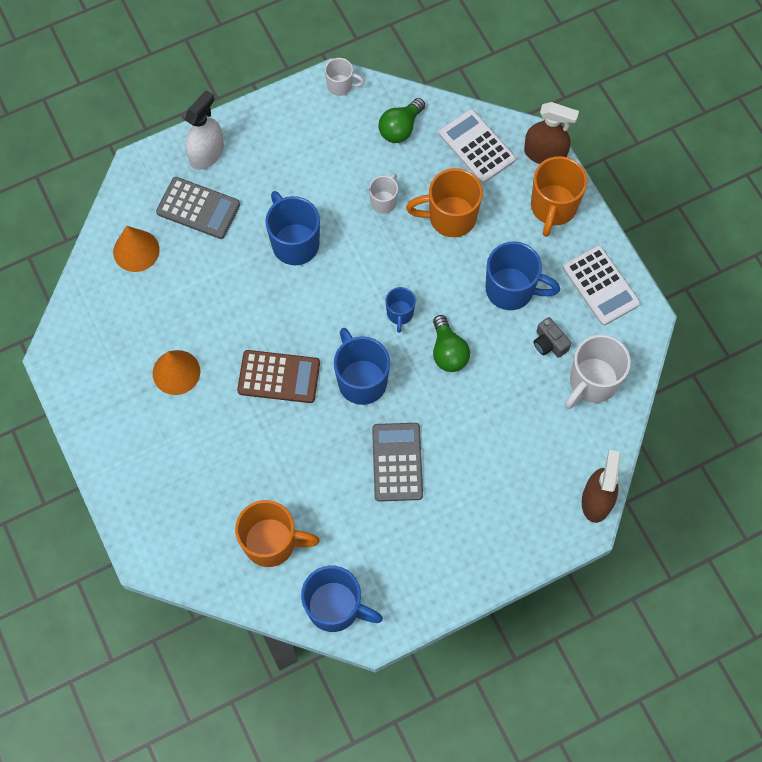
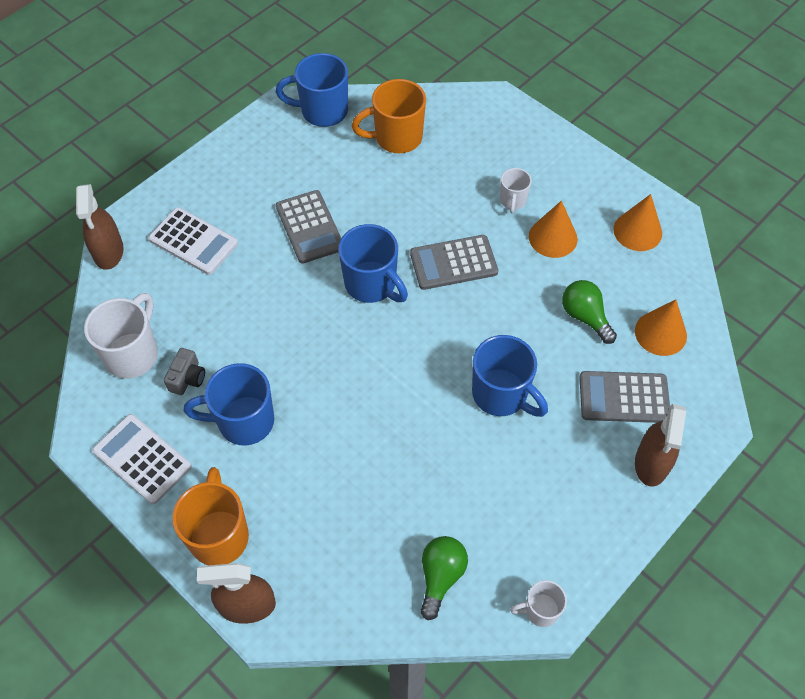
camera: 160 degrees right, 10 degrees down
white spray bottle [184,90,224,170] -> brown spray bottle [635,404,686,487]
brown calculator [237,350,320,403] -> grey calculator [410,235,498,290]
white mug [369,173,398,214] -> white mug moved to [500,168,532,214]
blue mug [385,287,416,333] -> none
orange mug [406,168,483,237] -> none
green light bulb [433,315,470,372] -> green light bulb moved to [562,280,617,344]
white calculator [439,109,516,183] -> white calculator moved to [148,207,238,275]
grey camera [534,317,571,358] -> grey camera turned 75 degrees clockwise [164,348,205,395]
none -> orange cone [613,194,662,251]

